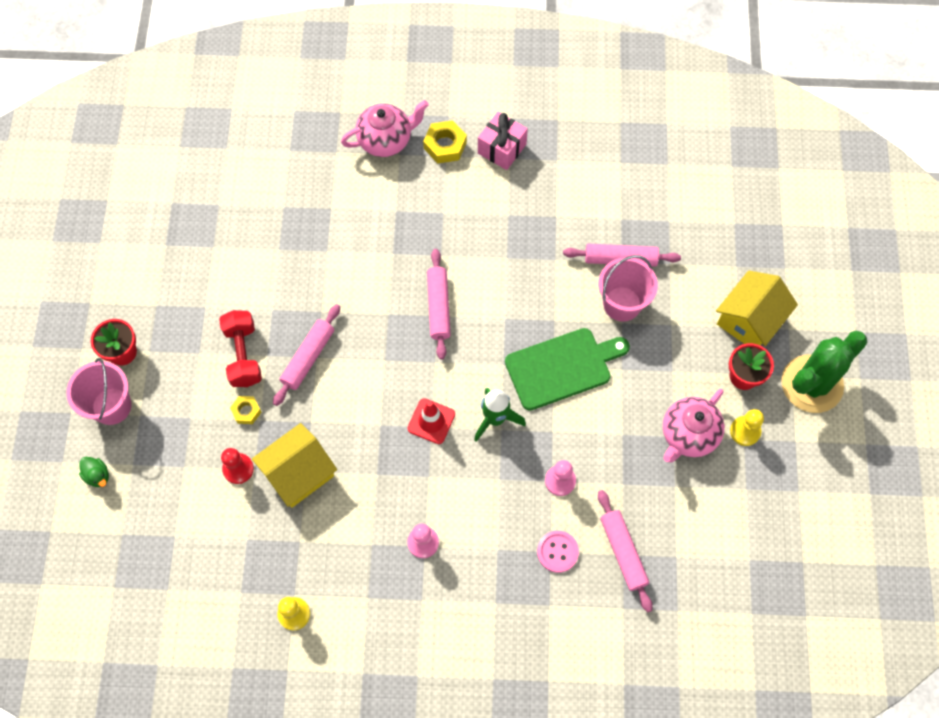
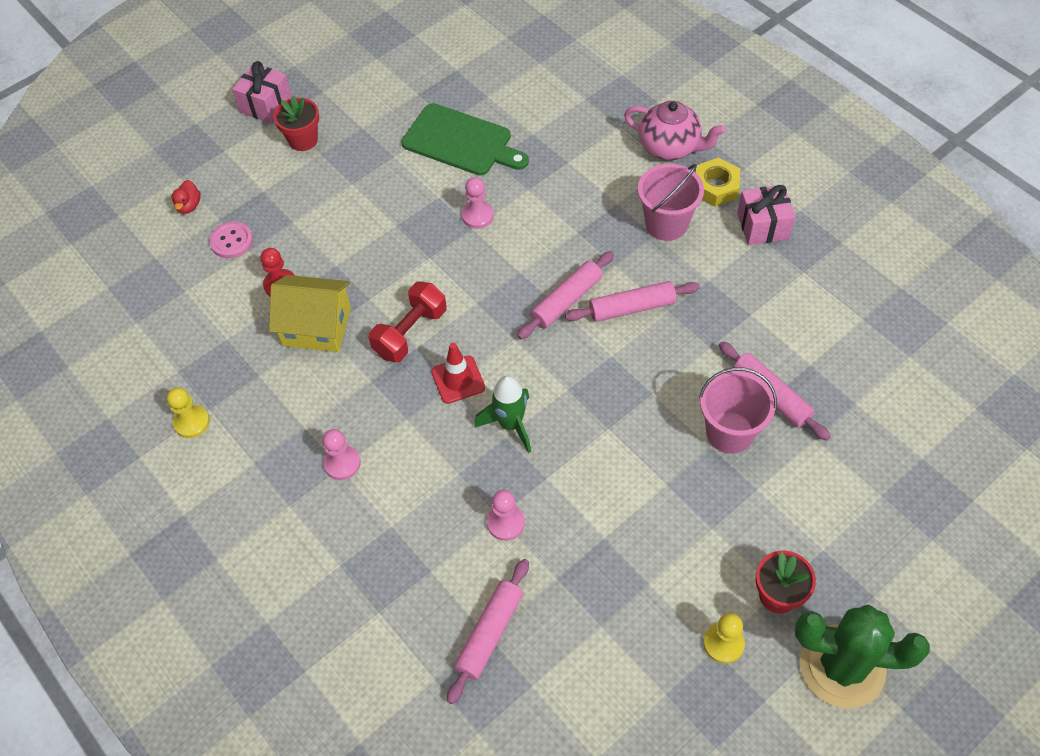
camera: 50 degrees right, 10 degrees down
pink bucket [66,358,131,425] -> pink bucket moved to [638,164,704,241]
green duck [79,457,109,487] -> red duck [172,180,201,214]
red dumbbell [219,310,262,387] -> red dumbbell moved to [369,281,446,363]
yellow nut [230,396,261,424] -> none
pink rolling pin [273,304,340,406] -> pink rolling pin moved to [565,281,700,322]
green cutting board [505,328,630,411] -> green cutting board moved to [401,103,529,176]
pink button [537,531,579,573] -> pink button moved to [209,221,253,258]
pink teapot [663,389,725,462] -> none
yellow house [716,271,798,346] -> none
none -> pink gift [232,61,292,124]
none -> pink pawn [462,177,494,229]

